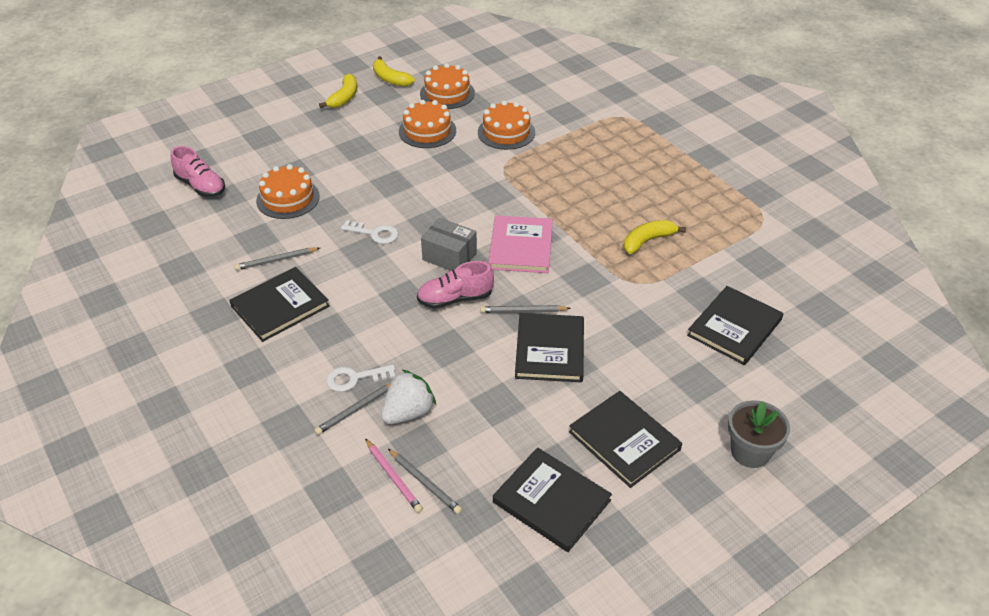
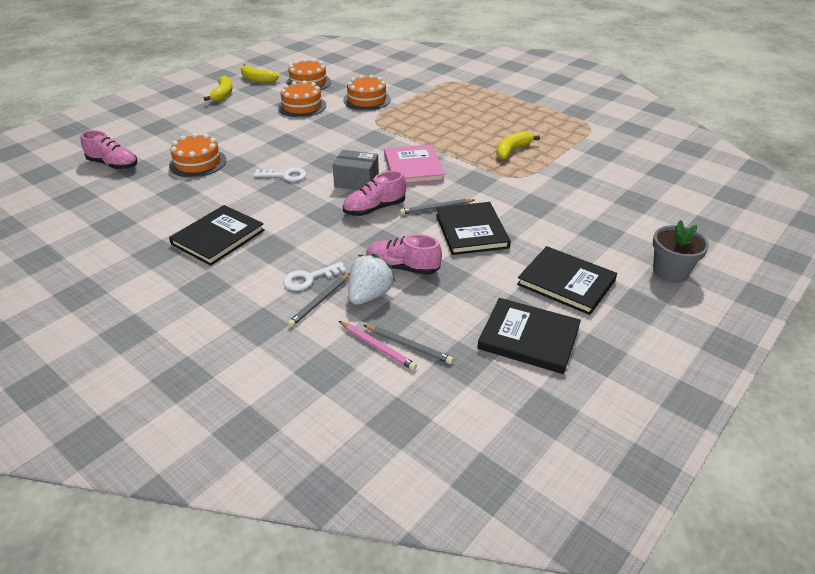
camera: 15 degrees left, 5 degrees down
grey pencil [235,248,320,270] -> none
black book [687,286,783,365] -> none
none -> pink shoe [366,234,442,275]

